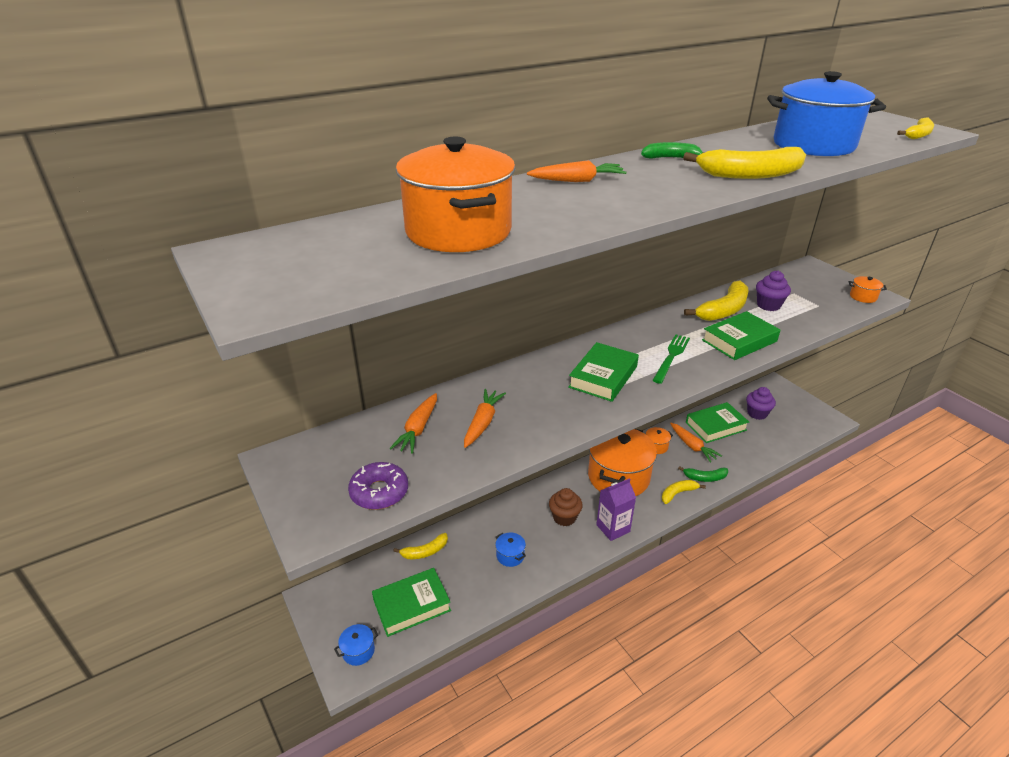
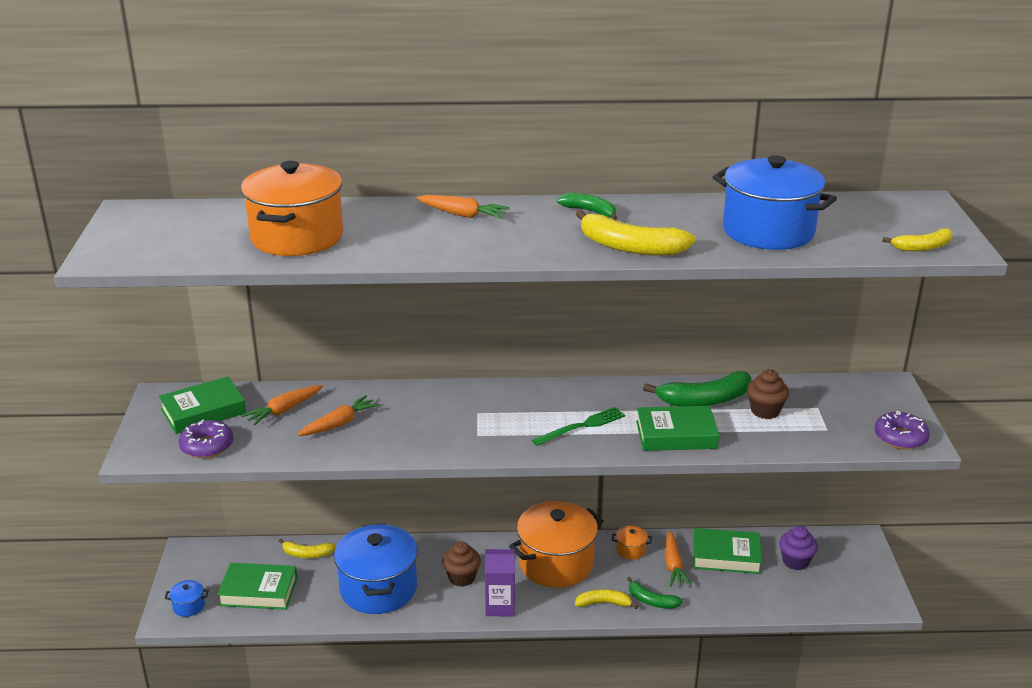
camera: 30 degrees right, 5 degrees down
blue pot [495,533,526,567] -> blue pot [334,523,418,614], size x2.49
green book [568,342,639,402] -> green book moved to [159,376,246,434]
yellow banana [684,280,749,321] -> green banana [643,371,751,406]
purple cupcake [756,270,791,311] -> brown cupcake [747,369,789,419]
orange pot [849,276,887,303] -> purple donut [875,410,930,450]

